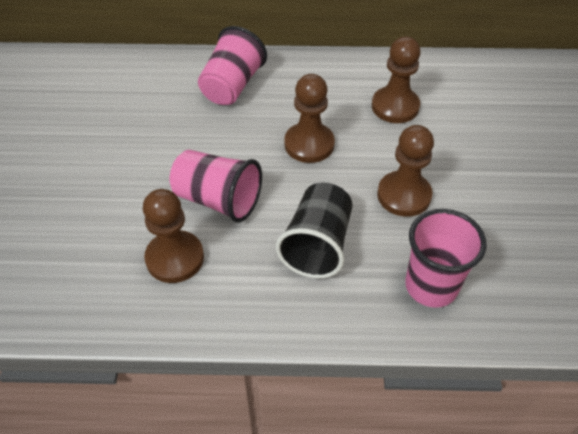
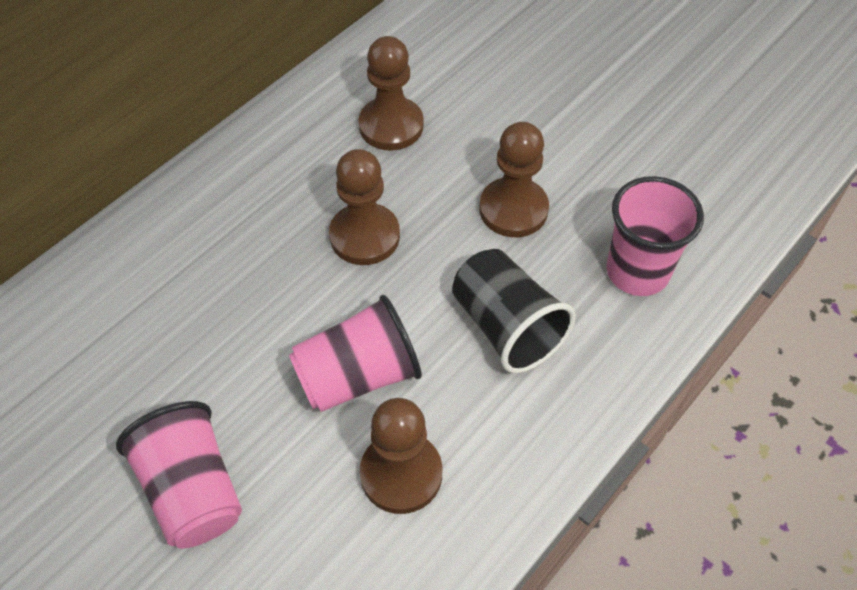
camera: 50 degrees left, 5 degrees up
pink cup [198,26,267,105] -> pink cup moved to [116,401,242,549]

